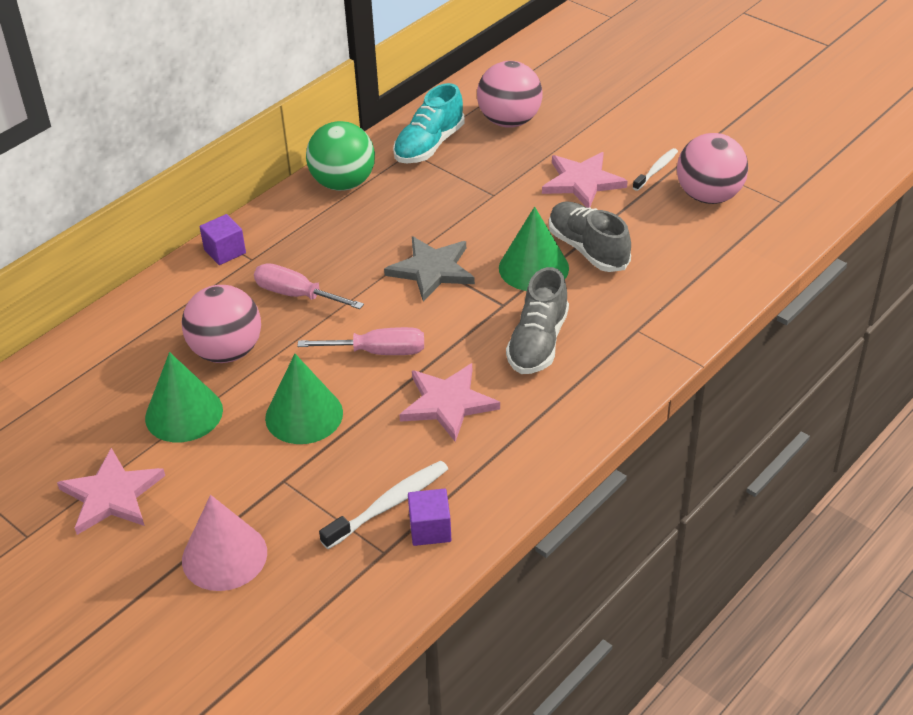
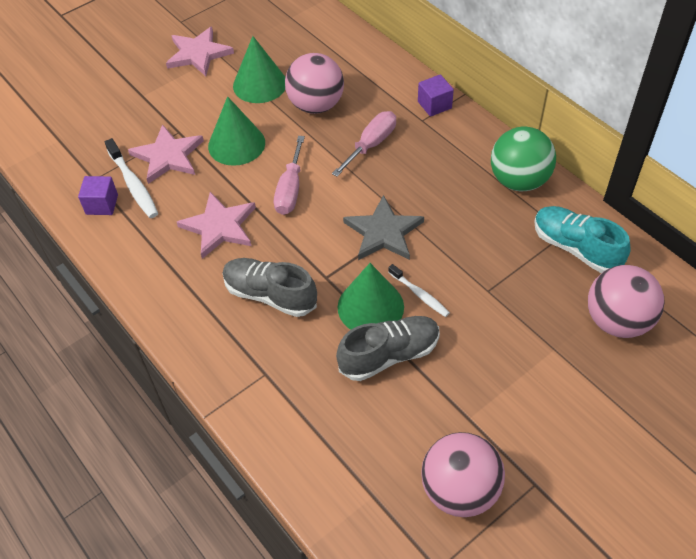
camera: 100 degrees right, 10 degrees up
pink cone [182,495,267,591] -> none
pink star [542,152,628,208] -> pink star moved to [128,124,204,184]
white toothbrush [632,148,678,191] -> white toothbrush moved to [388,264,450,317]

